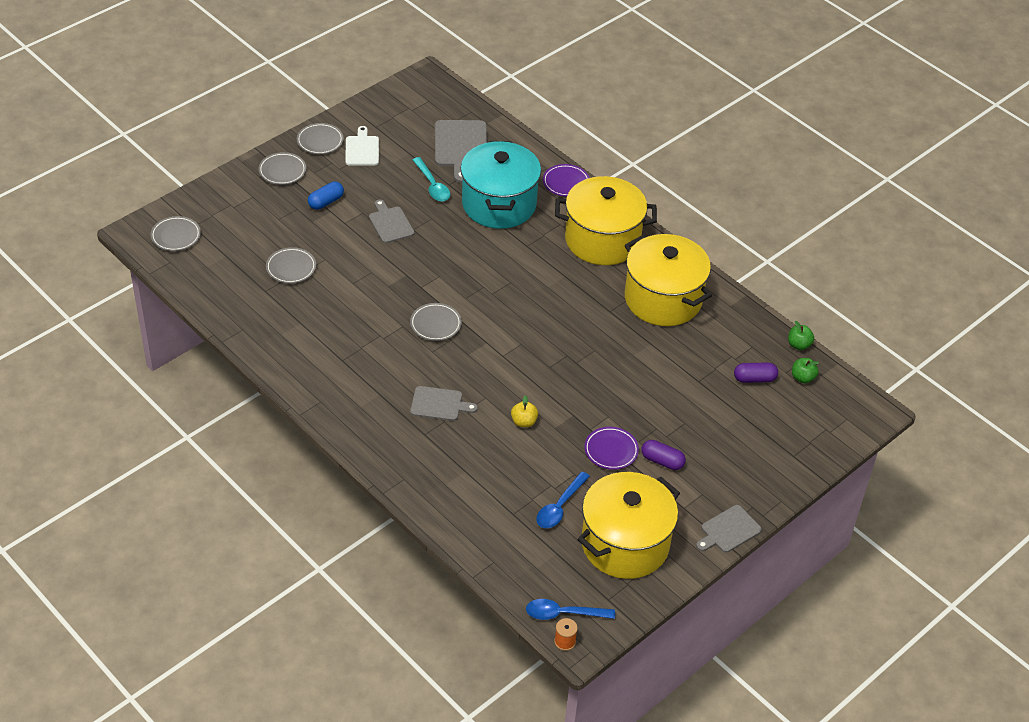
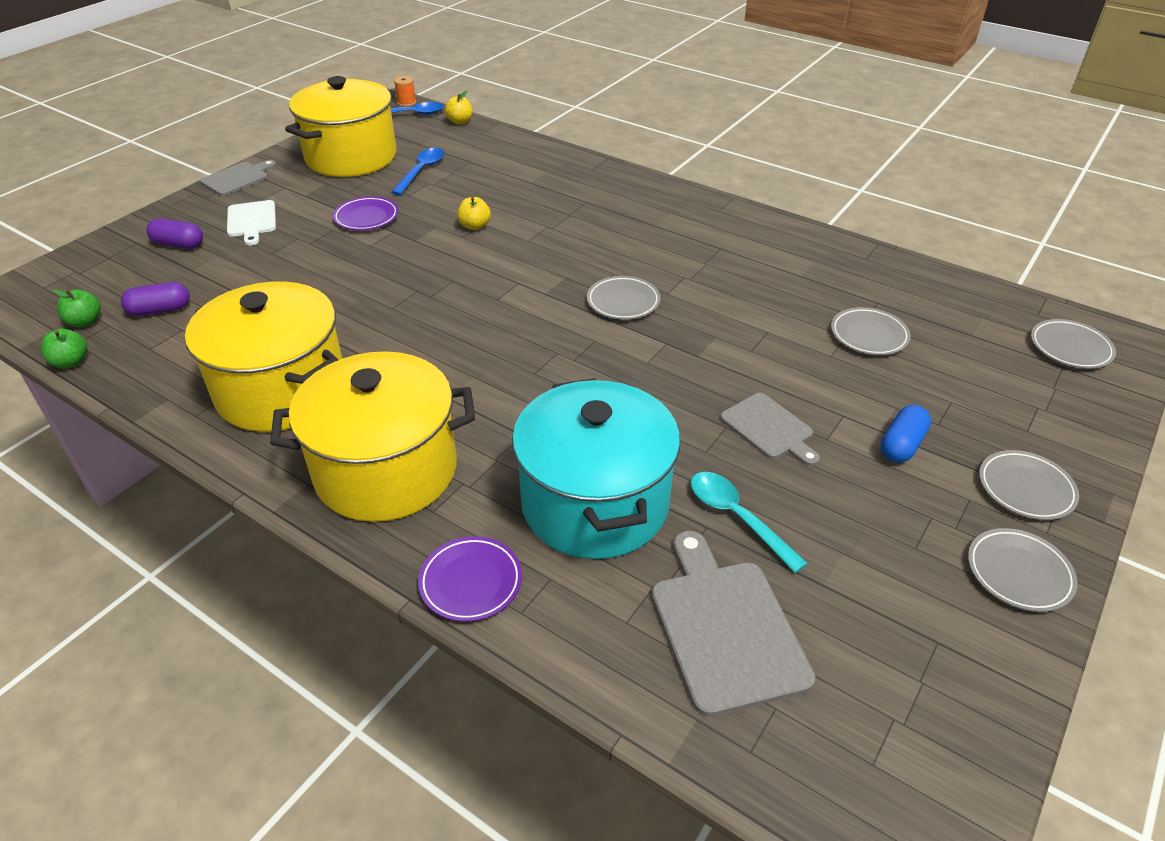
camera: 170 degrees right, 5 degrees down
white cutting board [345,126,379,166] -> white cutting board moved to [227,200,276,245]
grey cutting board [410,386,478,421] -> none
purple capsule [641,440,686,470] -> purple capsule moved to [147,218,203,249]
none -> yellow apple [445,91,473,125]

